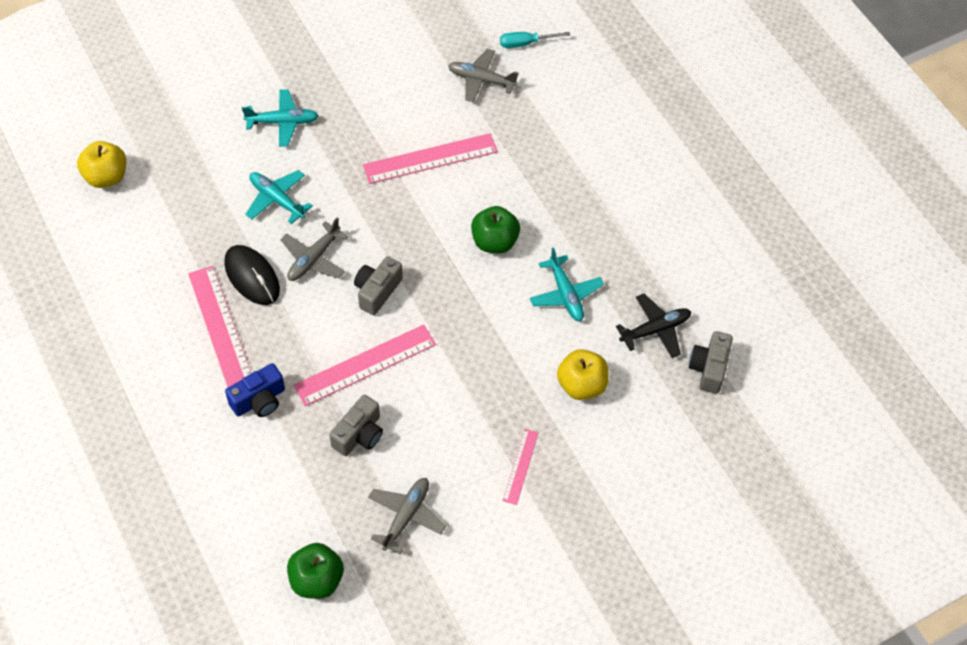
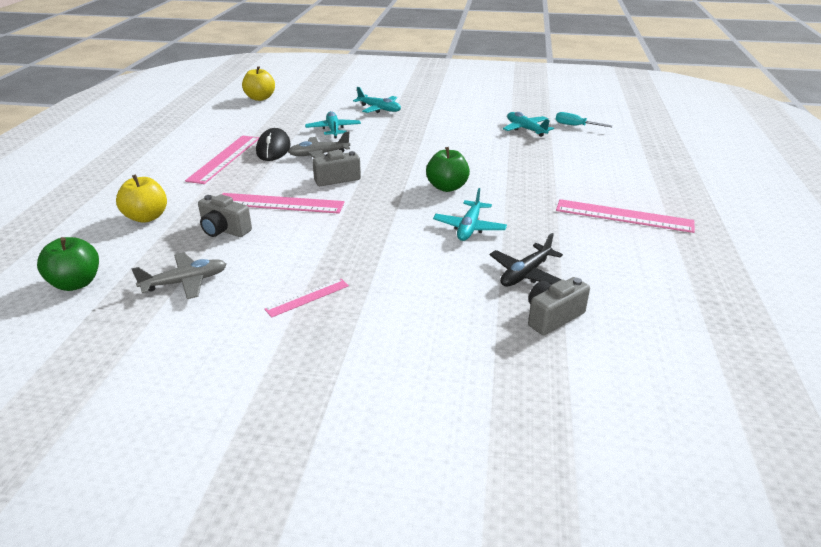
camera: 40 degrees right, 25 degrees down
blue camera [225,363,285,417] -> none
grey camera [329,394,383,456] -> grey camera turned 45 degrees clockwise [198,194,252,237]
pink ruler [363,133,498,184] -> pink ruler moved to [556,199,695,233]
grey plane [448,49,519,103] -> turquoise plane [503,112,554,137]
yellow apple [557,349,609,400] -> yellow apple moved to [116,174,167,223]
black plane [616,294,691,358] -> black plane turned 120 degrees clockwise [490,233,563,287]

